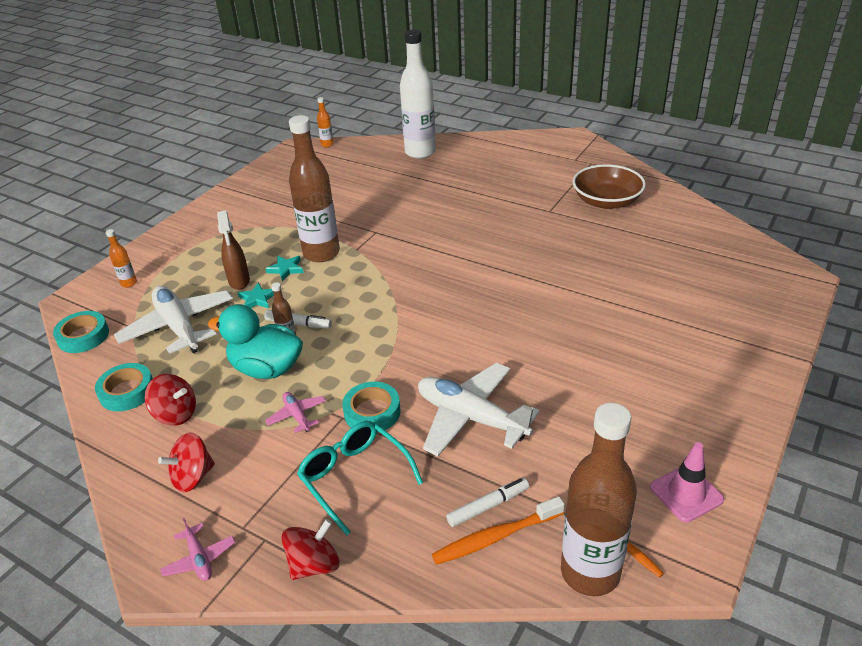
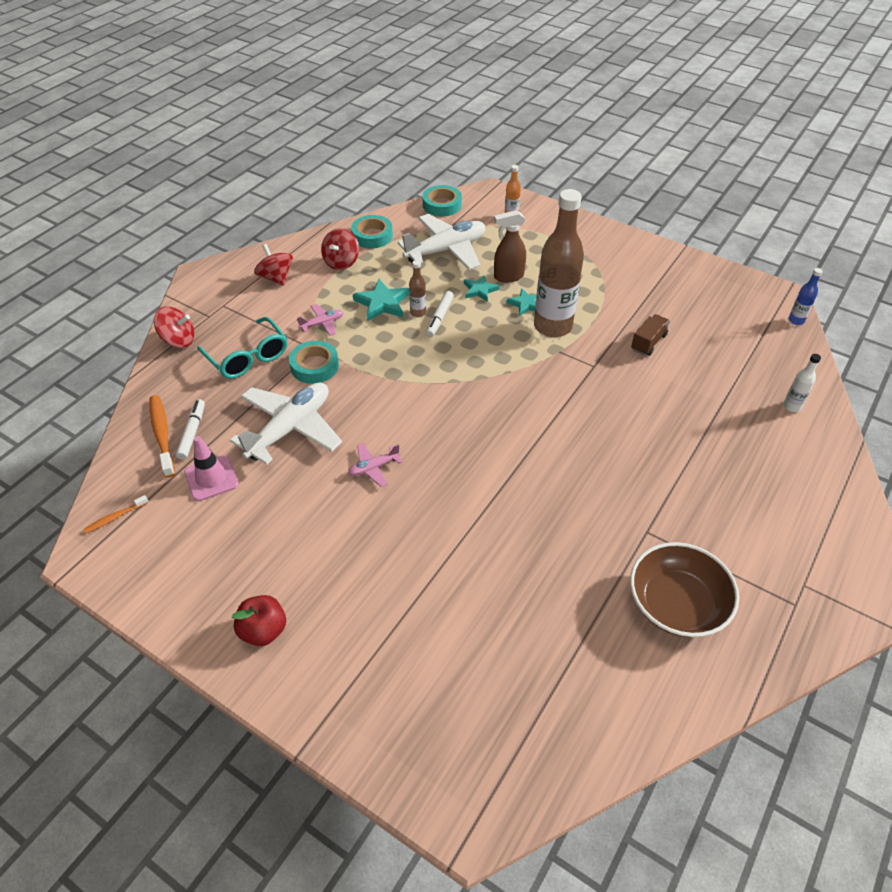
camera: 90 degrees right, 10 degrees up
pink plane [160,518,235,581] -> pink plane moved to [348,443,402,487]
turquoise duck [208,304,303,379] -> turquoise star [353,279,409,321]
red spinning top [281,519,340,580] -> red spinning top turned 45 degrees counterclockwise [154,307,194,348]
turquoise glasses [297,421,423,536] -> turquoise glasses turned 90 degrees clockwise [197,317,287,379]
orange bottle [317,97,333,147] -> blue bottle [789,268,823,325]
white bottle [400,29,436,159] -> white bottle [783,354,821,412], size x0.42
white marker [446,478,529,527] -> white marker turned 150 degrees counterclockwise [176,399,205,460]
brown bottle [561,403,637,596] -> none
pink traffic cone [650,442,724,522] -> pink traffic cone moved to [184,436,239,501]
none -> red apple [232,595,286,646]
none -> brown truck [631,314,670,356]

